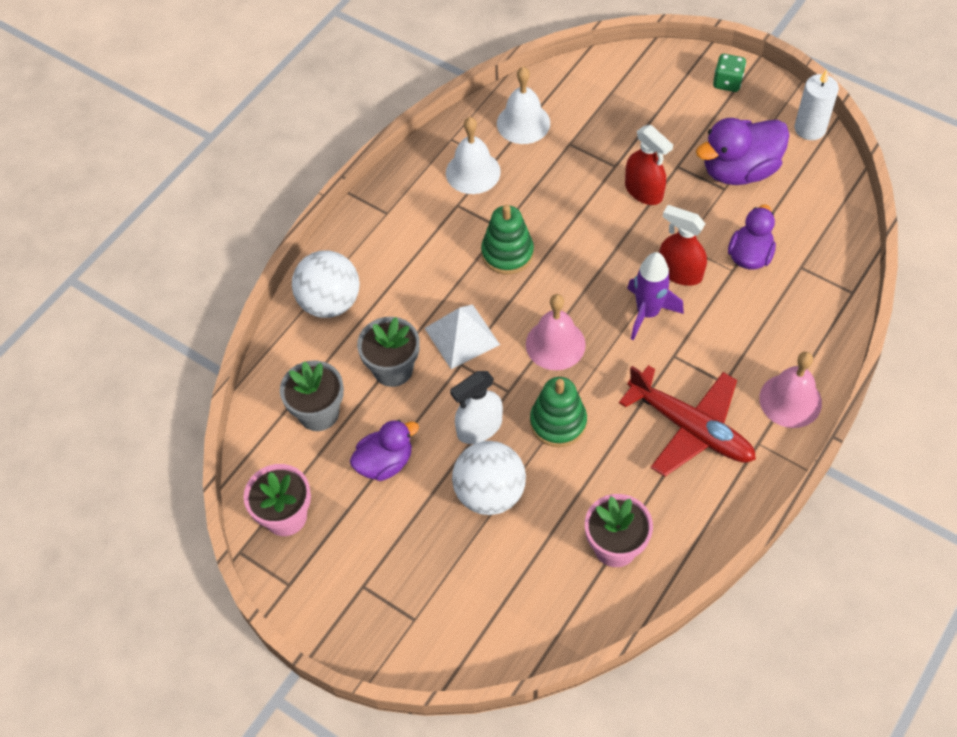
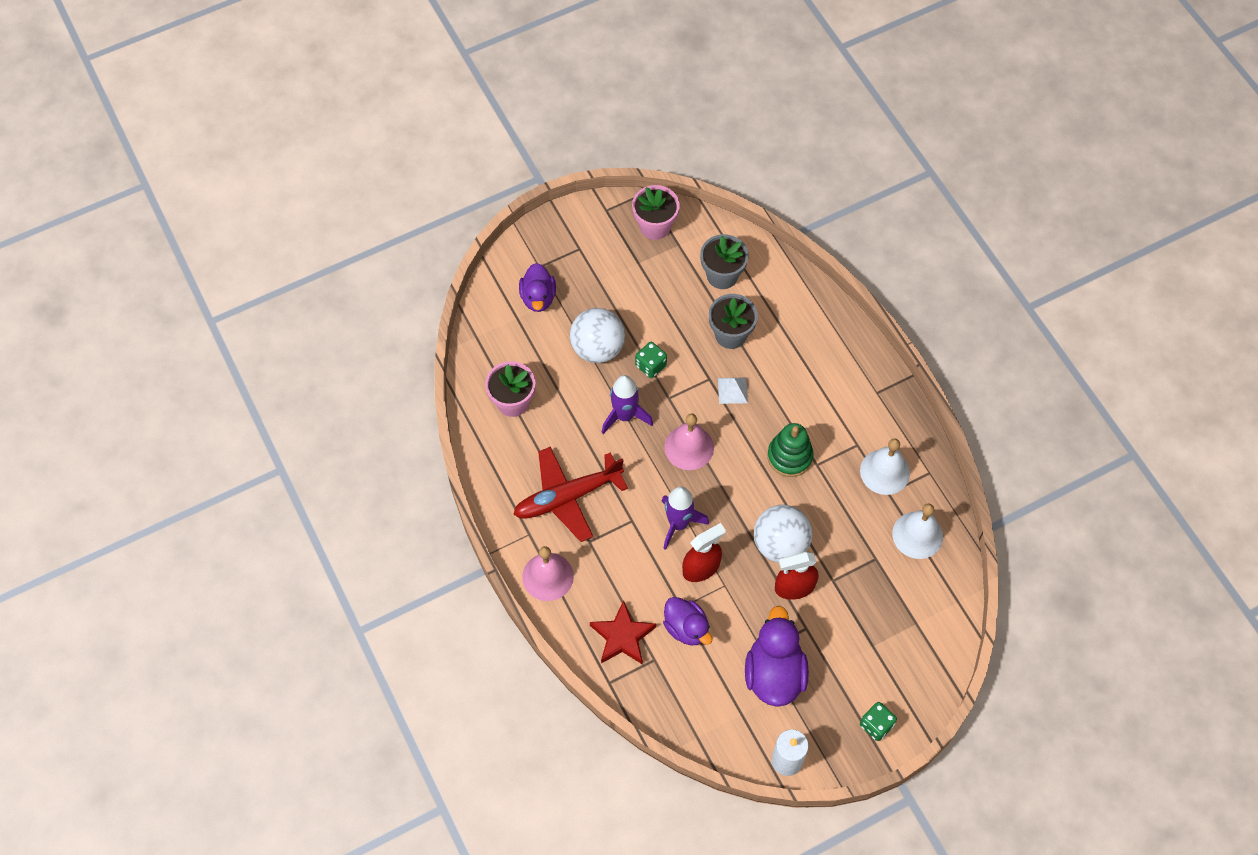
camera: 115 degrees right, 5 degrees up
white ball [292,250,360,318] -> white ball moved to [754,505,812,563]
purple duck [350,420,419,481] -> purple duck moved to [519,263,556,312]
white pyramid [424,304,500,369] -> white pyramid [718,378,748,404], size x0.63
white spray bottle [450,371,503,444] -> green dice [635,342,667,378]
green stacking toy [530,377,587,447] -> purple rocket [602,375,653,434]
none -> red star [590,600,656,665]

